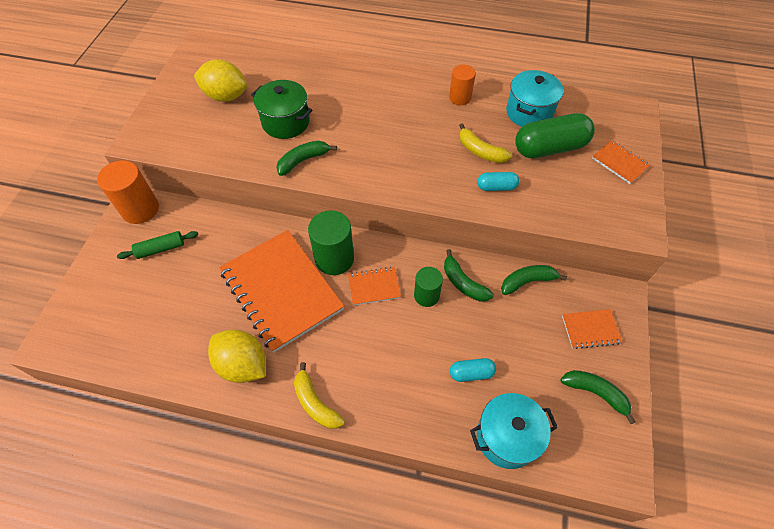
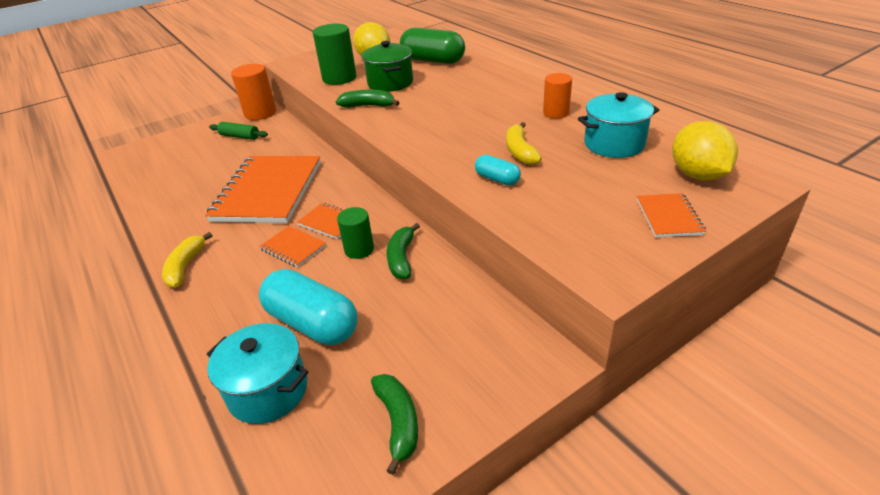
camera: 45 degrees right, 20 degrees down
yellow lemon [208,330,265,383] -> yellow lemon moved to [672,121,738,180]
green cylinder [308,210,354,275] -> green cylinder moved to [313,24,356,85]
turquoise capsule [450,358,496,382] -> turquoise capsule [259,269,358,345], size x2.01
green banana [501,265,567,295] -> none
green capsule [515,113,595,158] -> green capsule moved to [400,28,465,64]
orange notebook [562,309,622,349] -> orange notebook moved to [259,226,326,268]

